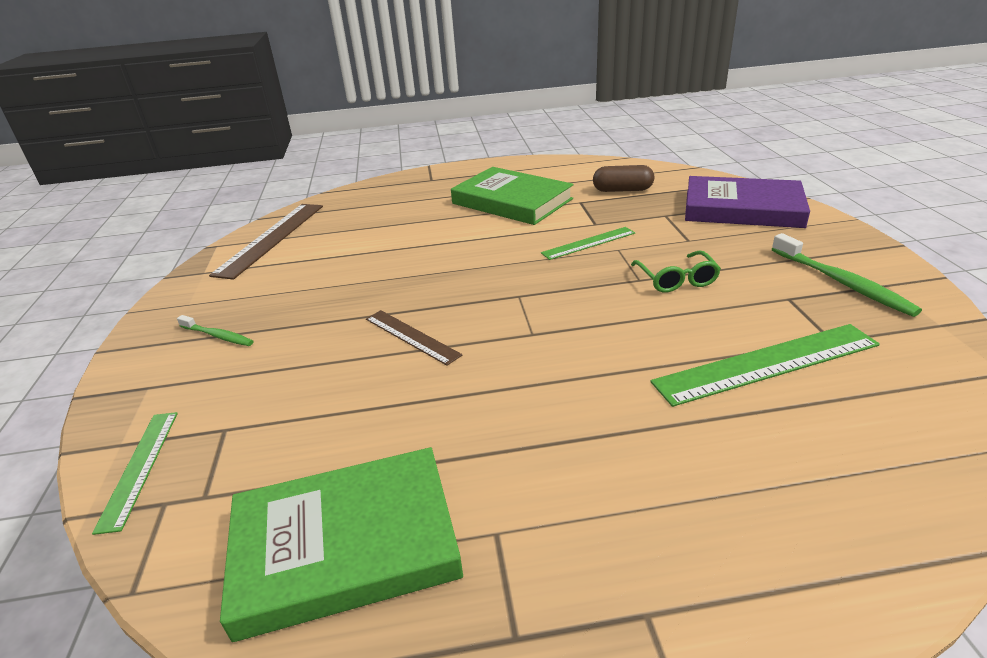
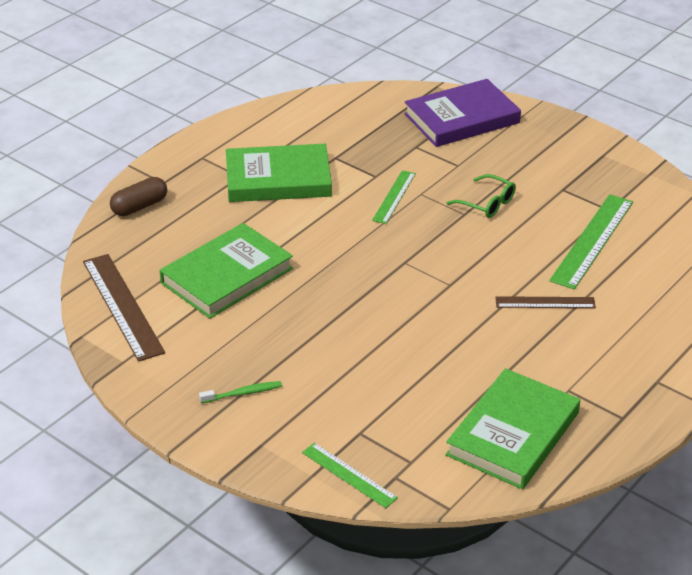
camera: 45 degrees left, 5 degrees up
brown ruler [366,310,463,366] -> brown ruler moved to [495,296,596,308]
brown capsule [593,165,654,192] -> brown capsule moved to [110,177,167,216]
green toothbrush [772,233,922,317] -> none
none -> green book [160,223,293,319]

